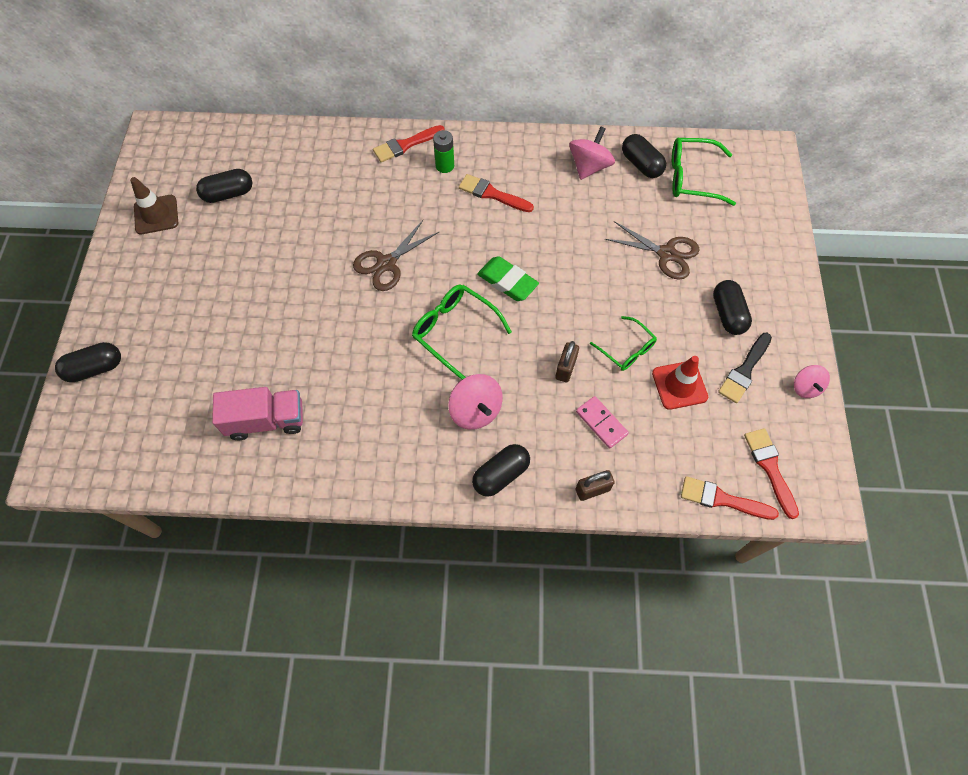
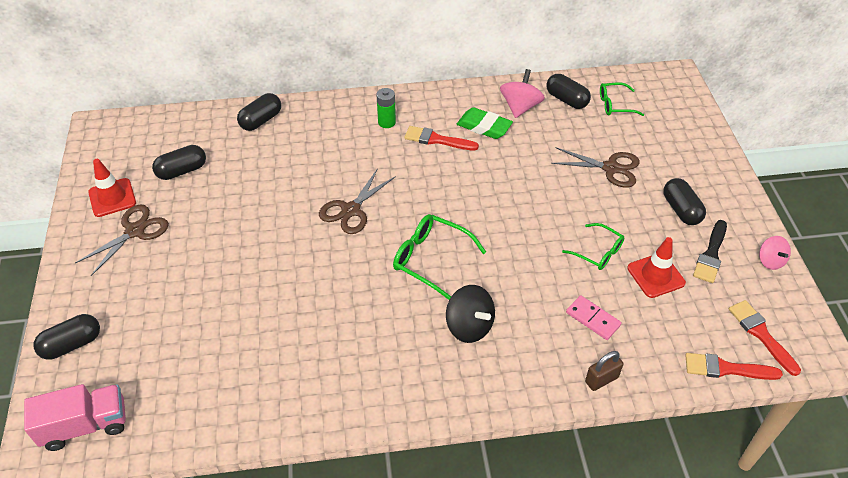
camera: 10 degrees left, 15 degrees down
brown traffic cone [130,177,178,235] -> red traffic cone [88,159,136,217]
pink truck [212,387,303,440] -> pink truck moved to [24,384,126,451]
red brush [373,125,445,162] -> none
pink spinning top [448,374,503,430] -> black spinning top [446,285,495,343]
black capsule [472,444,530,497] -> black capsule moved to [237,93,281,131]
green eraser [477,256,539,301] -> green eraser moved to [457,107,513,139]
brown padlock [555,341,579,382] -> none
green glasses [672,137,736,206] -> green glasses [600,82,644,116], size x0.65
none -> brown scissors [75,204,169,276]

